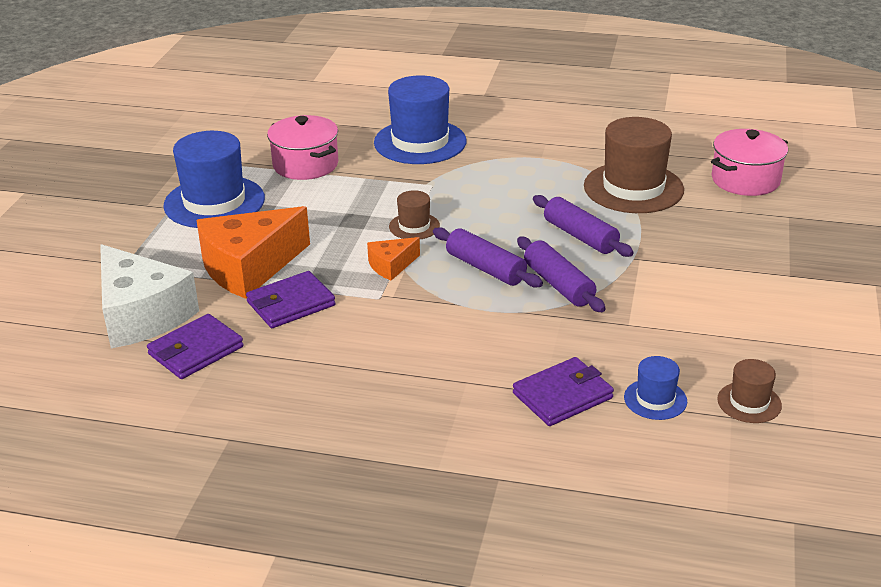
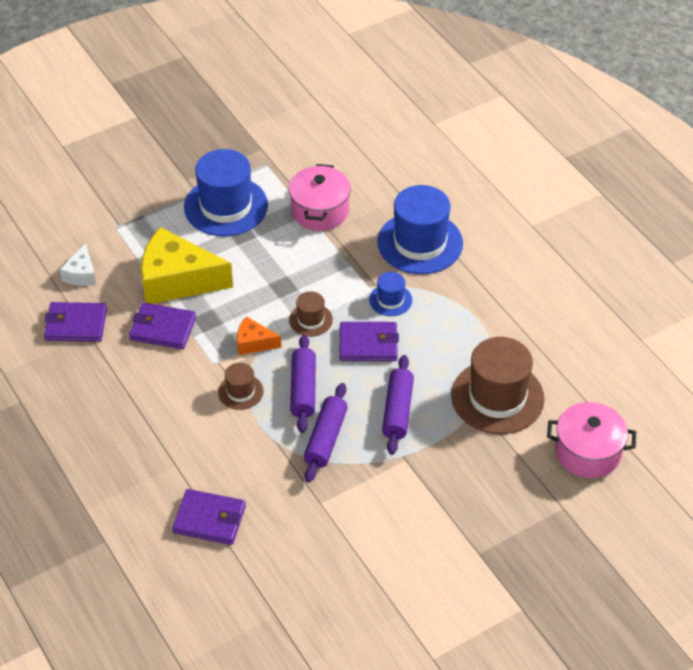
camera: 45 degrees right, 15 degrees up
white cheese [100,244,199,348] -> white cheese [60,243,96,286], size x0.48
orange cheese [196,206,310,299] -> yellow cheese [141,227,233,304]
blue hat [624,356,687,420] -> blue hat moved to [369,272,412,316]
brown hat [717,359,782,423] -> brown hat moved to [218,363,264,410]
none -> purple wallet [340,322,399,361]

